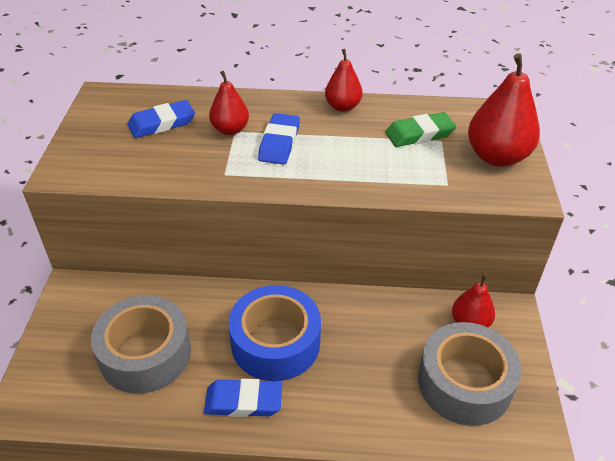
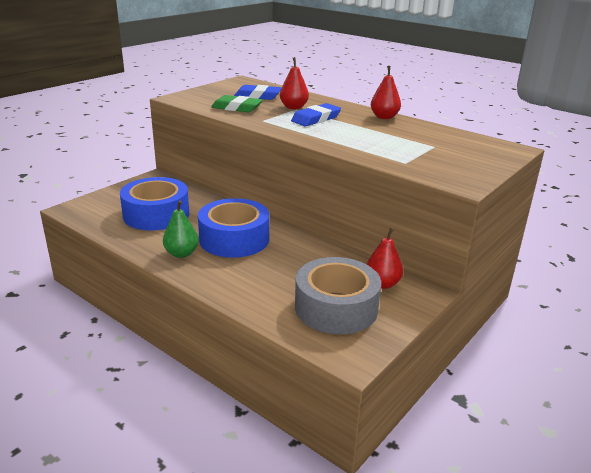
camera: 35 degrees right, 15 degrees down
grey tape [91,295,191,394] -> blue tape [120,177,189,231]
blue eraser [204,379,282,417] -> green pear [163,200,199,258]
green eraser [385,112,456,147] -> green eraser moved to [211,95,263,112]
red pear [468,53,540,167] -> none

